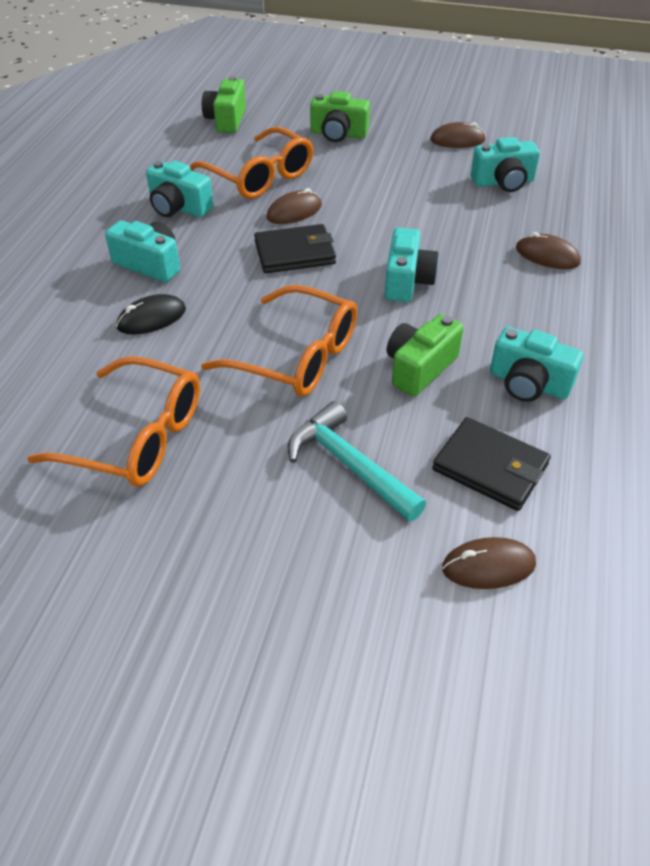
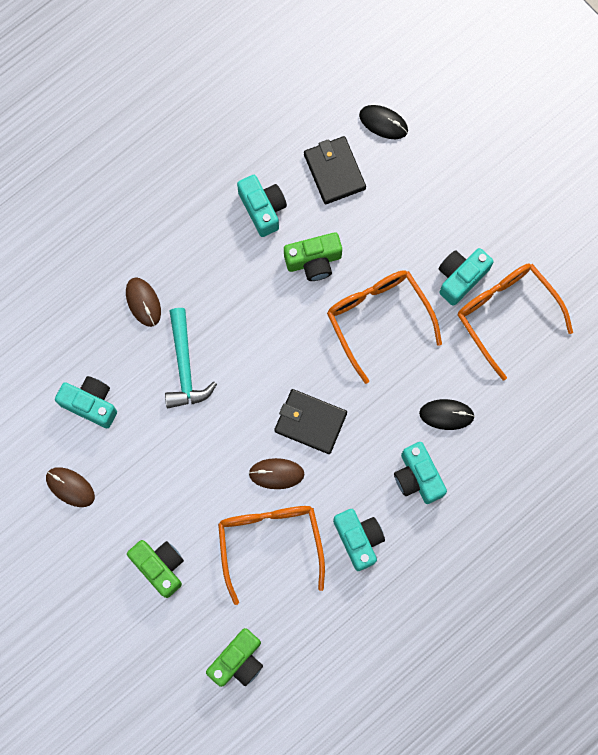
camera: 145 degrees left, 30 degrees up
turquoise hammer [288,401,426,522] -> turquoise hammer moved to [165,308,217,408]
turquoise camera [385,228,439,302] -> turquoise camera moved to [439,248,494,306]
brown mouse [442,537,536,589] -> black mouse [359,105,408,139]

